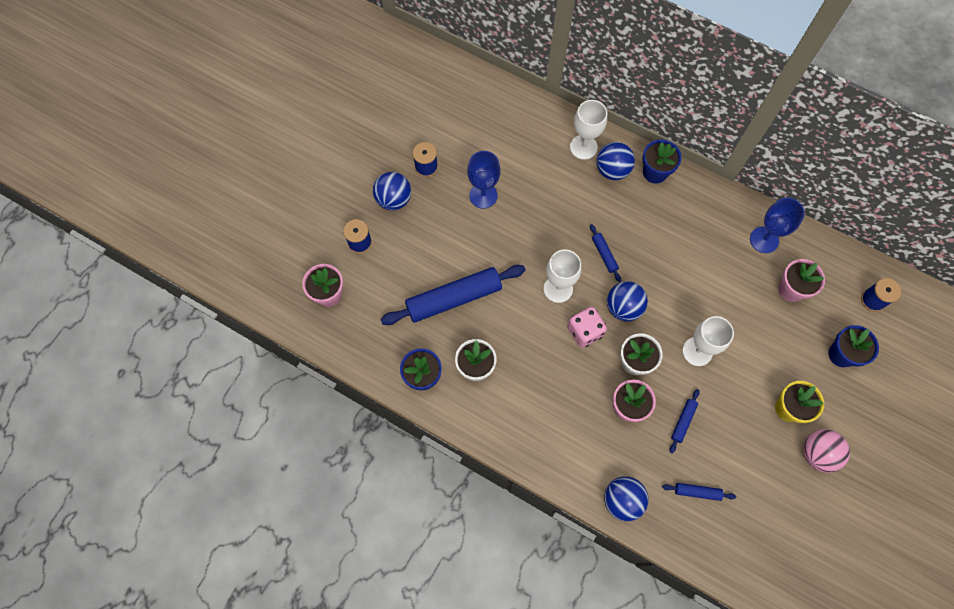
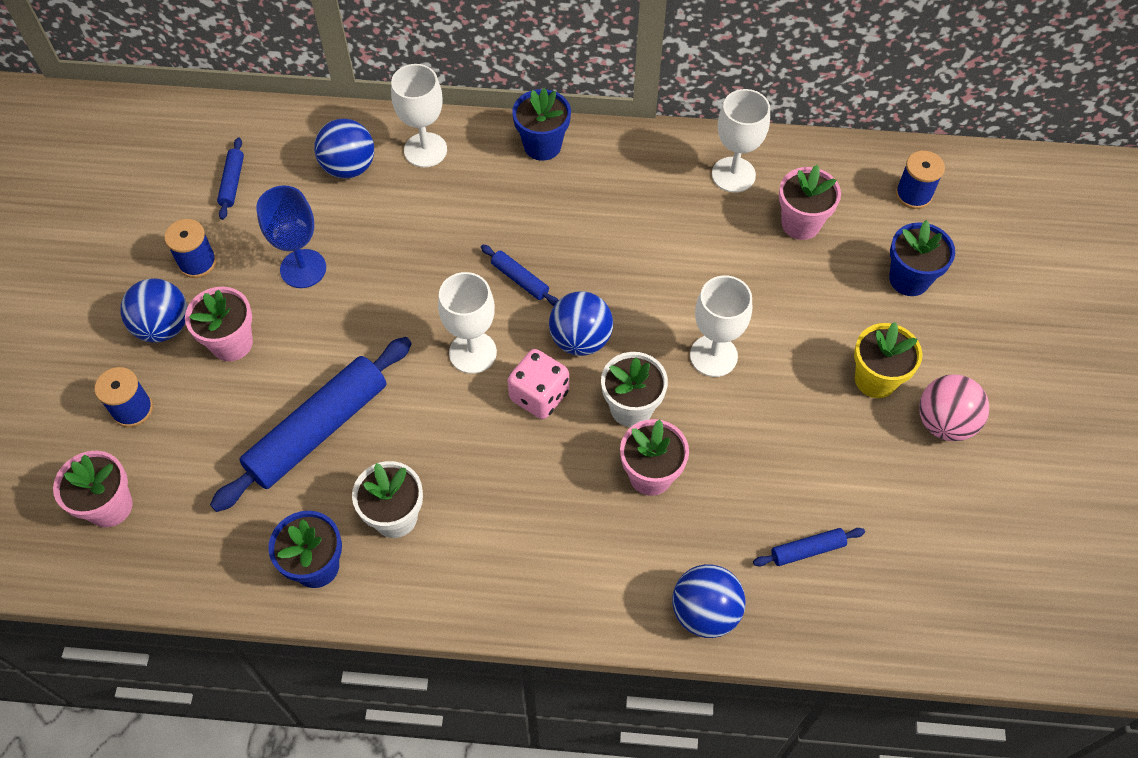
camera: 25 degrees left, 10 degrees down
blue ball [596,142,635,180] -> blue ball moved to [314,119,374,179]
blue rolling pin [670,389,700,453] -> blue rolling pin moved to [217,138,244,220]
blue goblet [750,198,805,253] -> white goblet [712,89,770,193]
none -> pink flower pot [185,287,253,361]

